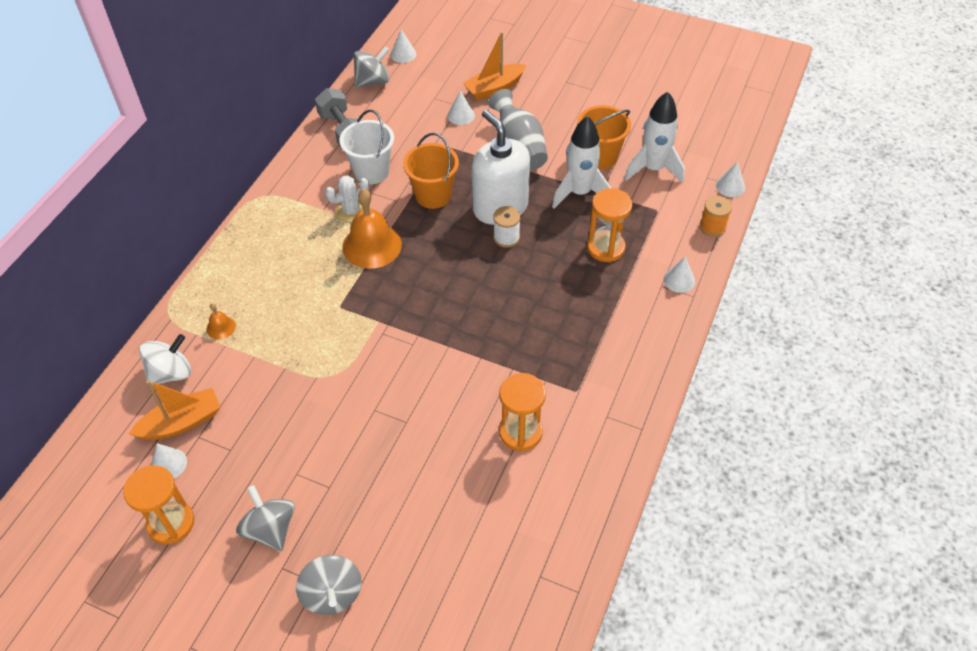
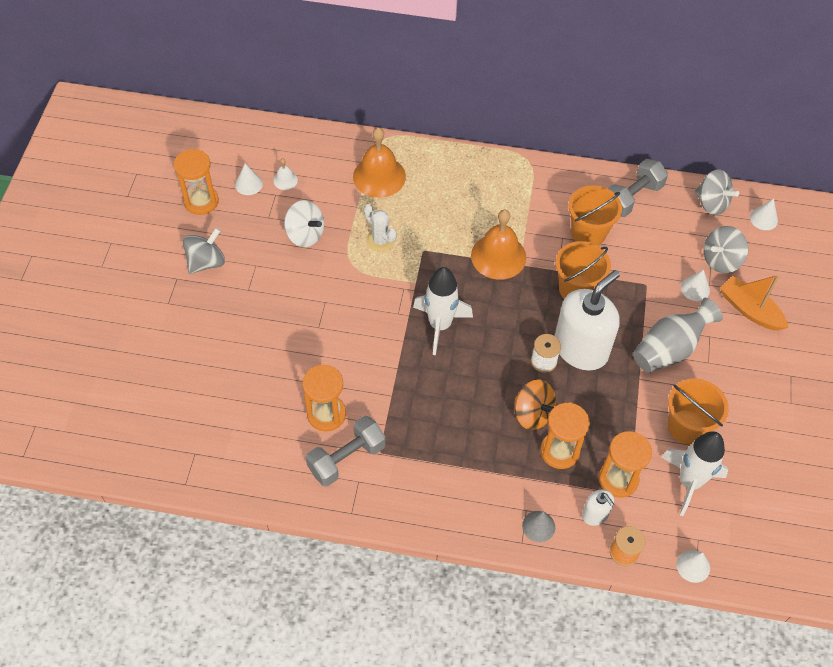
camera: 75 degrees right, 5 degrees up
orange boat [129,380,221,440] -> white bell [273,158,298,190]
white spinning top [139,334,191,386] -> white spinning top moved to [284,200,324,247]
orange bell [207,303,236,340] -> orange bell [353,127,406,198], size x2.18
grey spinning top [296,555,362,615] -> grey spinning top moved to [704,226,748,273]
white cactus [325,175,369,222] -> white cactus moved to [364,204,397,252]
white bucket [339,110,394,184] -> orange bucket [569,185,622,246]
white rocket [552,116,611,209] -> white rocket moved to [413,267,473,355]
white cone [664,256,695,293] -> grey cone [522,511,555,542]
none -> grey dumbbell [306,416,386,486]
none -> orange spinning top [515,379,556,430]
none -> white soap dispenser [582,489,614,526]
none -> orange hourglass [599,431,652,498]

